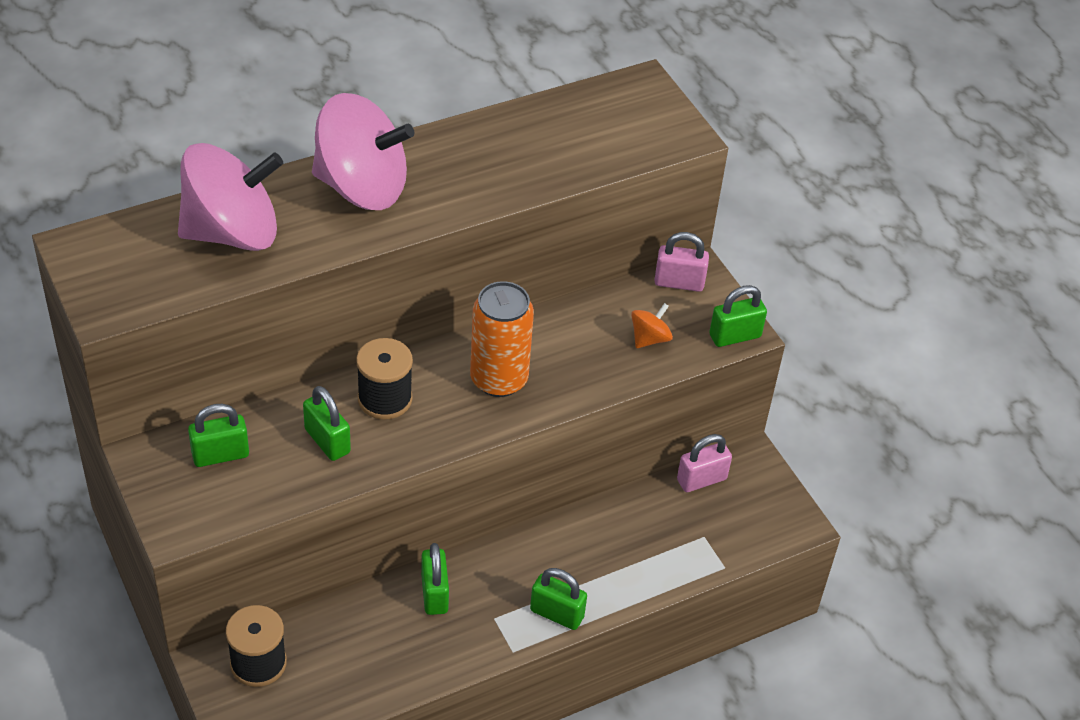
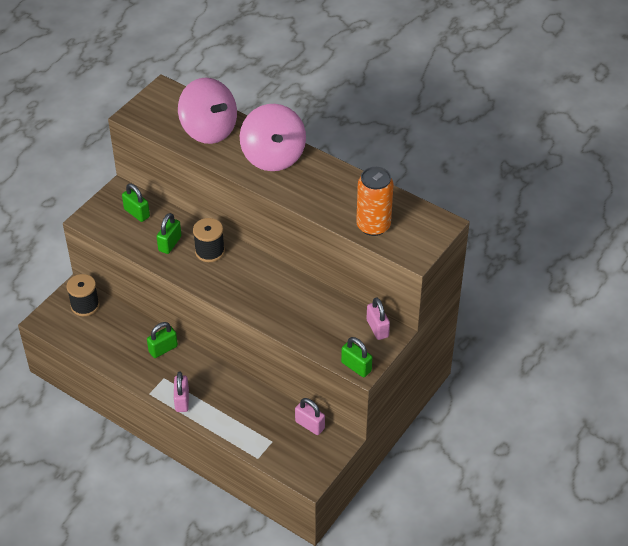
camera: 65 degrees right, 0 degrees up
orange can [470,281,534,397] -> orange can moved to [356,167,394,236]
green padlock [530,568,587,630] -> pink padlock [174,372,189,412]
orange spinning top [631,303,673,348] -> none

